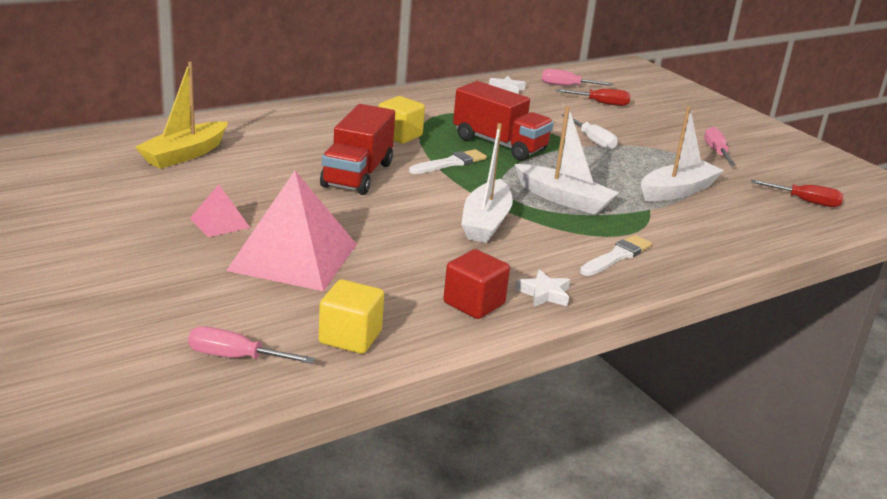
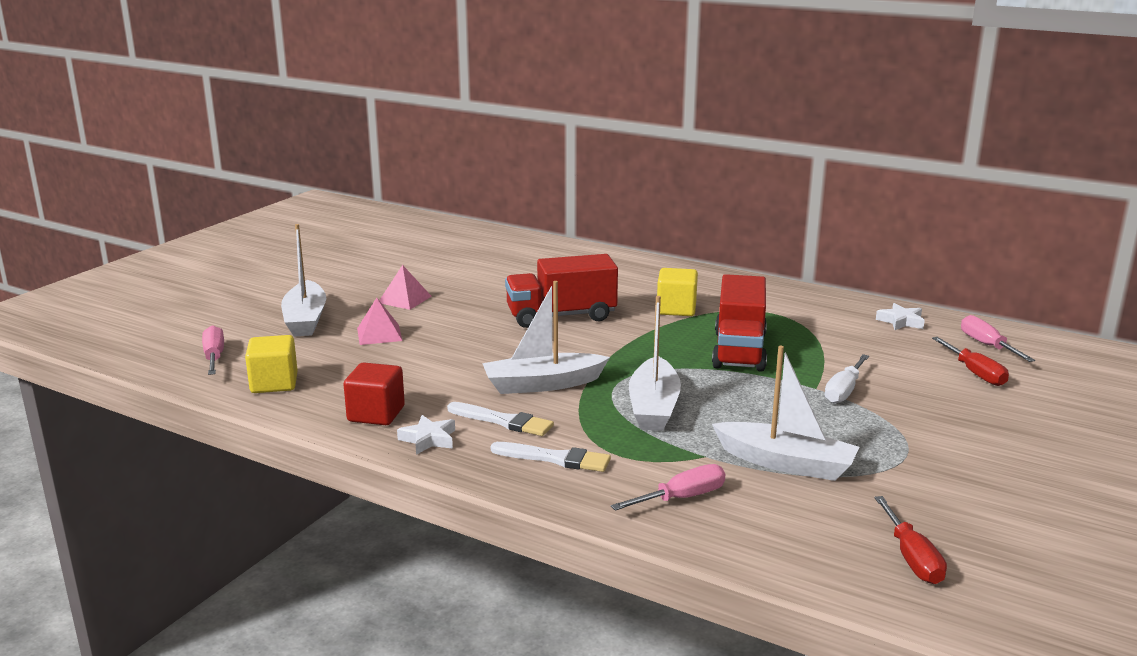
camera: 65 degrees right, 5 degrees down
yellow boat [135,62,228,169] -> none
pink pyramid [226,171,357,291] -> pink pyramid [357,298,403,345], size x0.47
white brush [409,149,487,174] -> white brush moved to [447,402,554,436]
pink screwdriver [704,127,736,165] -> pink screwdriver moved to [611,464,725,511]
none -> white boat [281,224,326,336]

